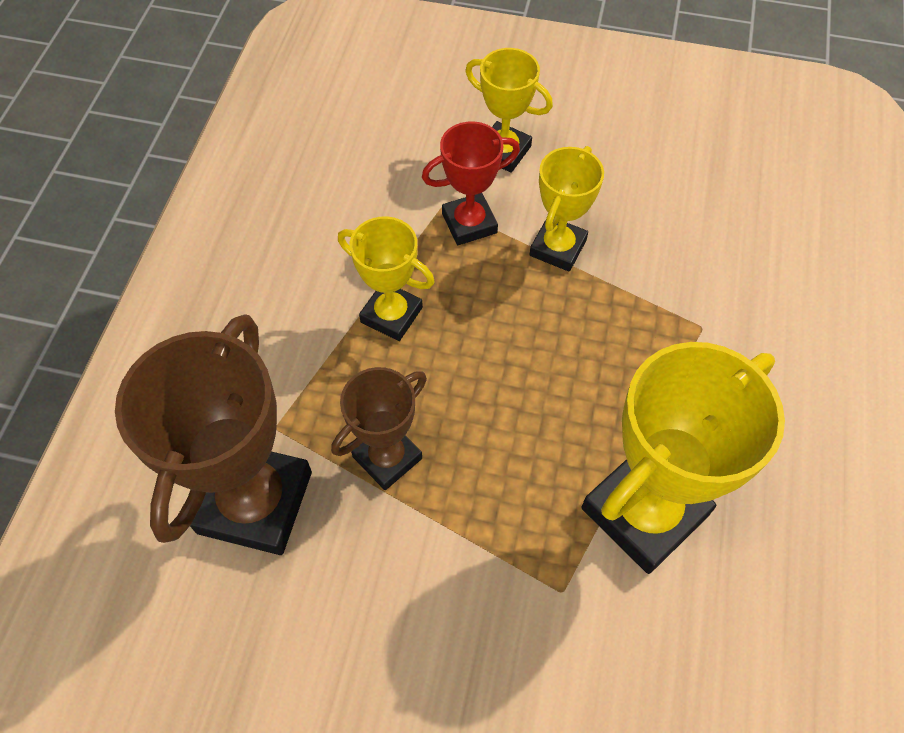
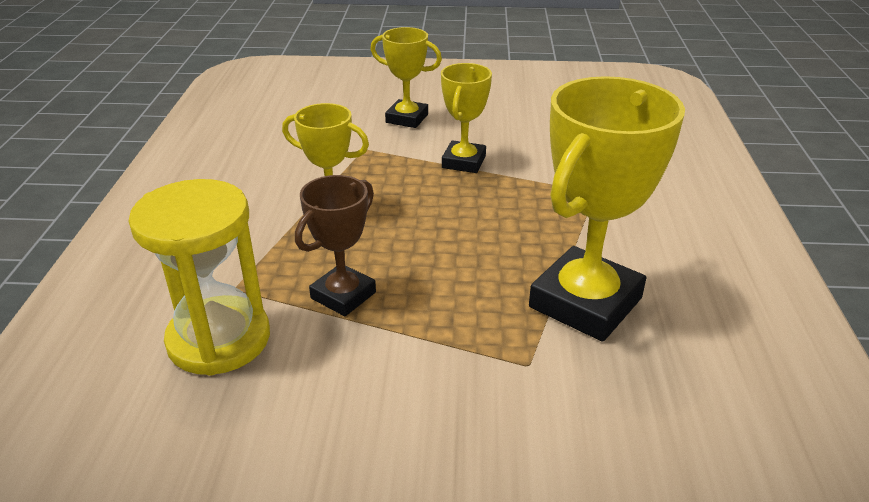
camera: 10 degrees left, 25 degrees down
brown trophy [115,314,312,555] -> yellow hourglass [128,179,270,376]
red trophy [422,121,520,245] -> none

